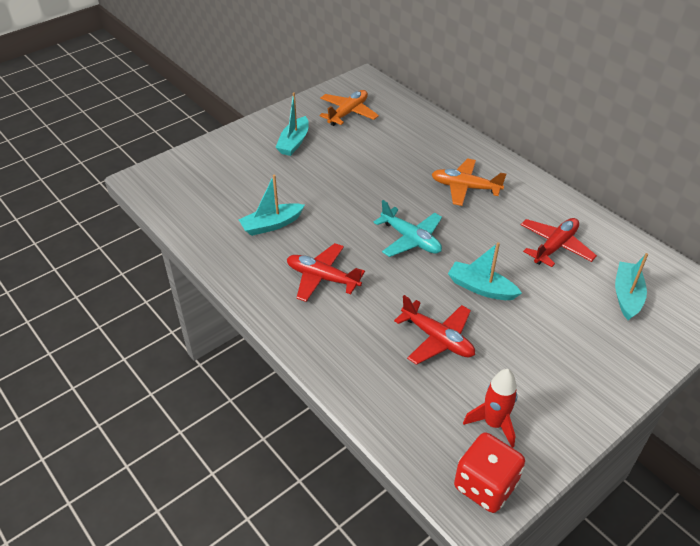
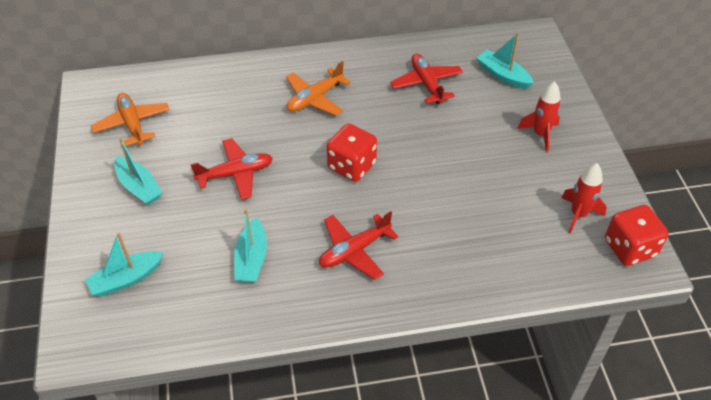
camera: 60 degrees left, 5 degrees up
turquoise plane [373,200,442,257] -> red dice [327,123,377,182]
red plane [394,295,475,365] -> red plane moved to [190,138,273,200]
turquoise boat [448,242,522,300] -> turquoise boat moved to [85,233,164,296]
none -> red rocket [517,81,561,153]

